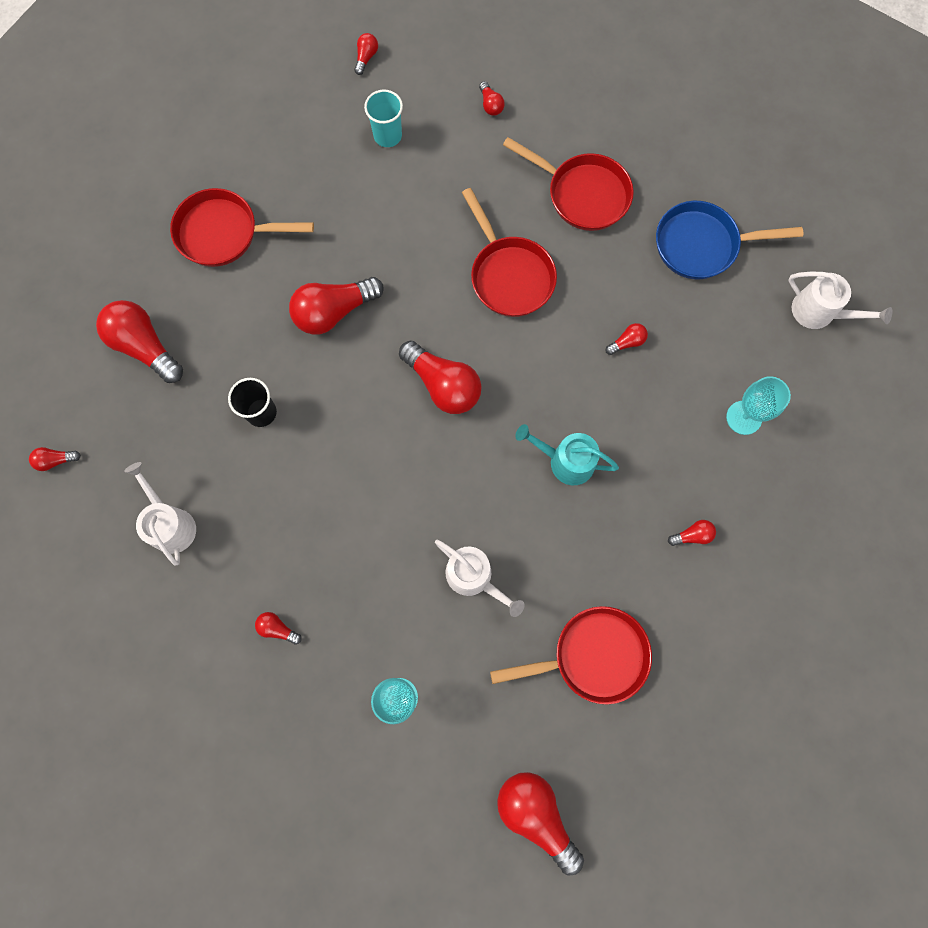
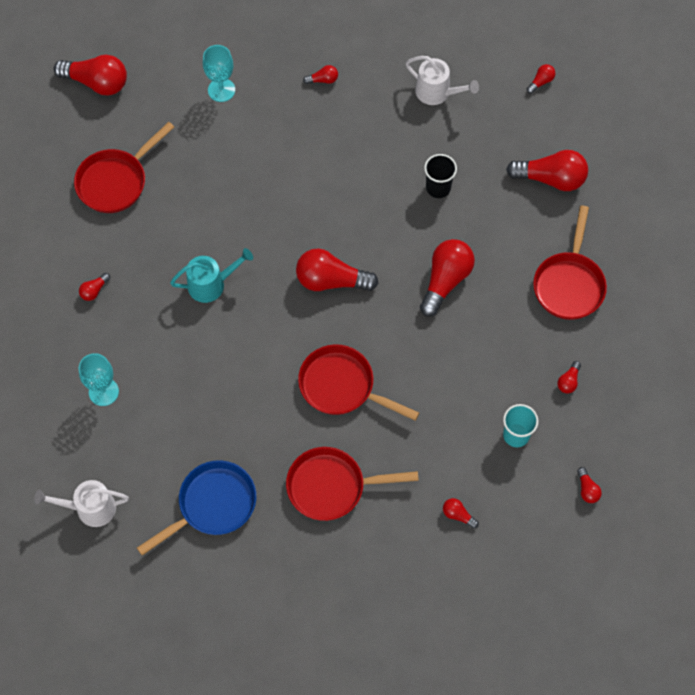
camera: 145 degrees right, 10 degrees down
red pan [170,188,314,267] -> red pan turned 135 degrees clockwise [533,205,607,320]
white watering can [435,539,525,617] -> none
red light bulb [606,323,648,355] -> red light bulb moved to [557,361,581,393]

